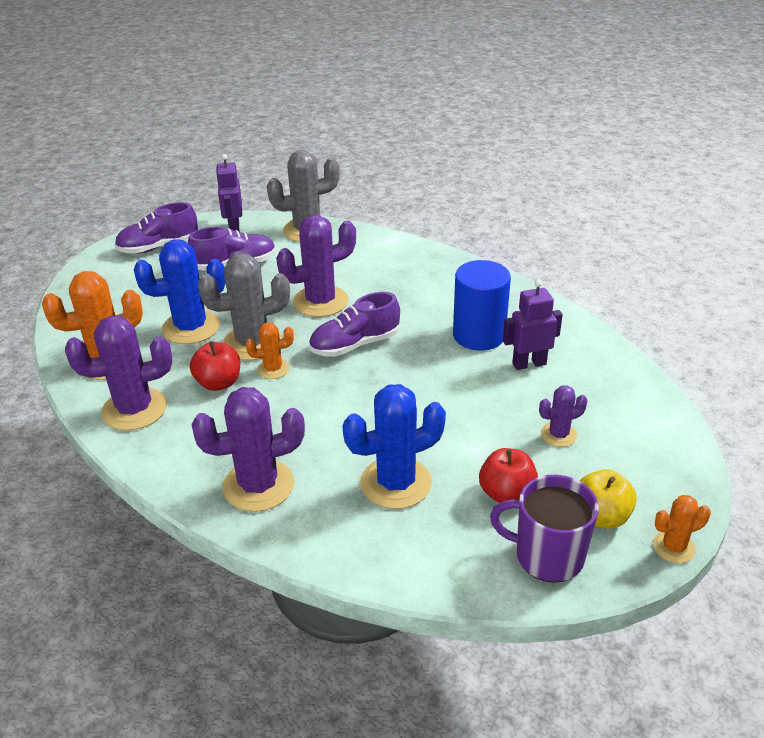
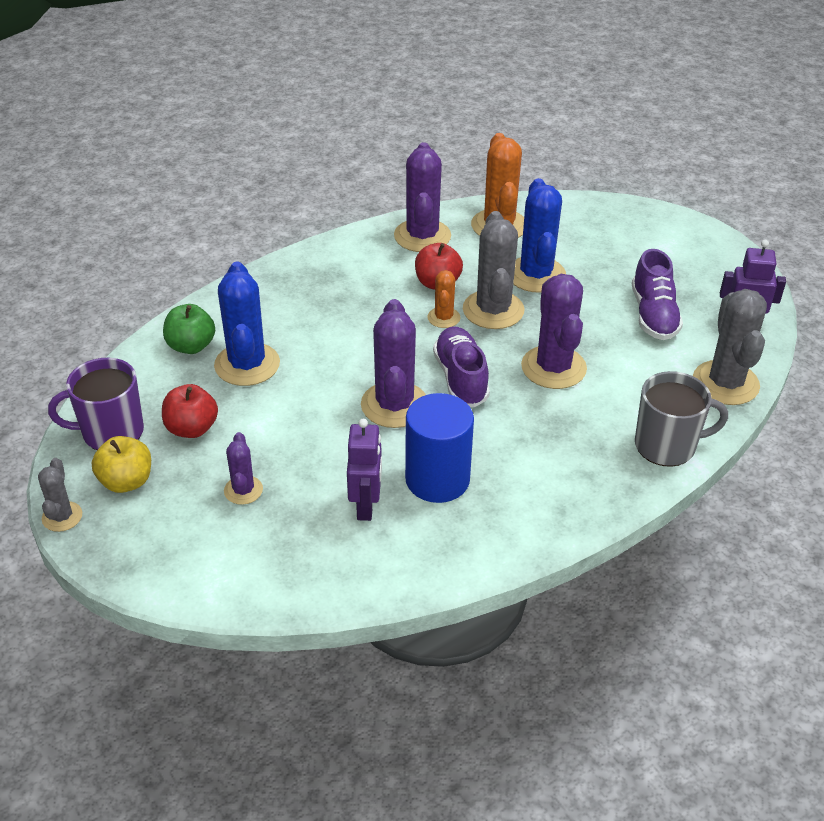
camera: 105 degrees right, 5 degrees up
purple shoe [115,202,198,254] -> none
purple cactus [191,387,305,512] -> purple cactus moved to [361,299,426,428]
purple mug [490,475,599,583] -> purple mug turned 135 degrees counterclockwise [48,358,144,450]
orange cactus [653,495,711,563] -> grey cactus [38,458,82,532]
none -> green apple [163,304,215,354]
none -> grey mug [635,371,728,467]

